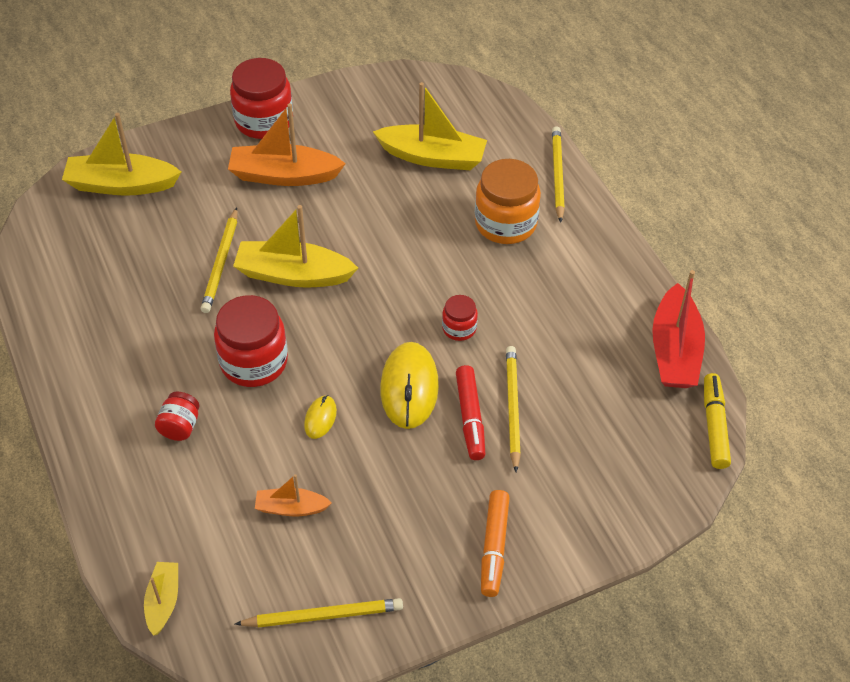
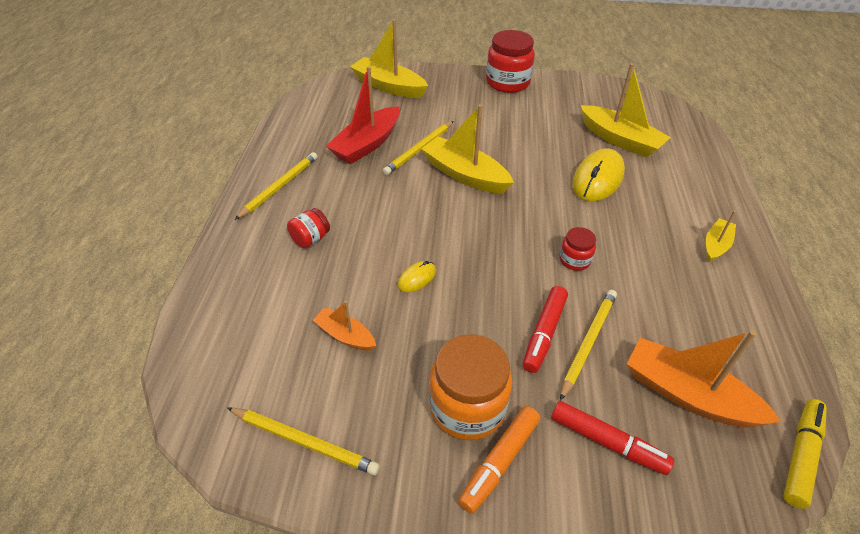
camera: 30 degrees right, 5 degrees down
yellow boat [144,562,178,636] -> yellow boat moved to [706,210,736,262]
red jar [214,295,288,387] -> none
orange boat [228,104,346,186] -> orange boat moved to [627,330,782,427]
yellow mouse [380,342,439,429] -> yellow mouse moved to [572,148,625,201]
orange jar [475,159,541,244] -> orange jar moved to [429,334,512,440]
yellow pencil [552,126,565,223] -> yellow pencil moved to [234,152,318,220]
red boat [652,270,705,388] -> red boat moved to [326,66,399,164]
none -> red marker [551,401,674,475]

